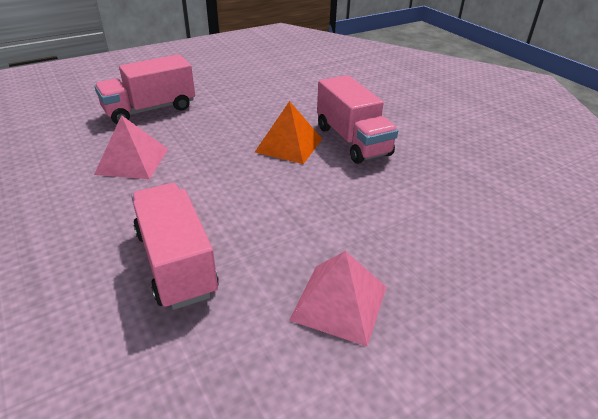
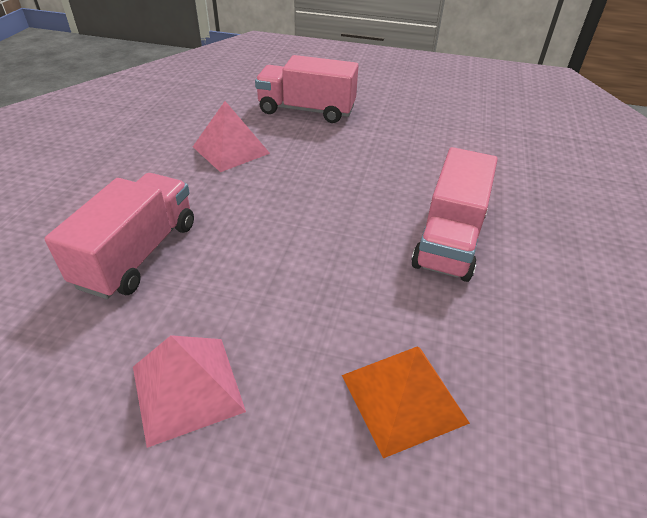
camera: 45 degrees right, 5 degrees up
orange pyramid [255,101,322,164] -> orange pyramid moved to [342,346,470,458]

